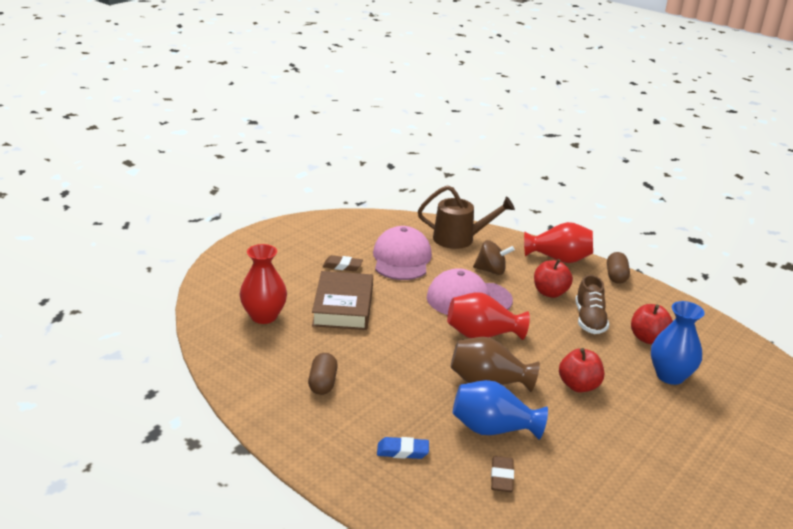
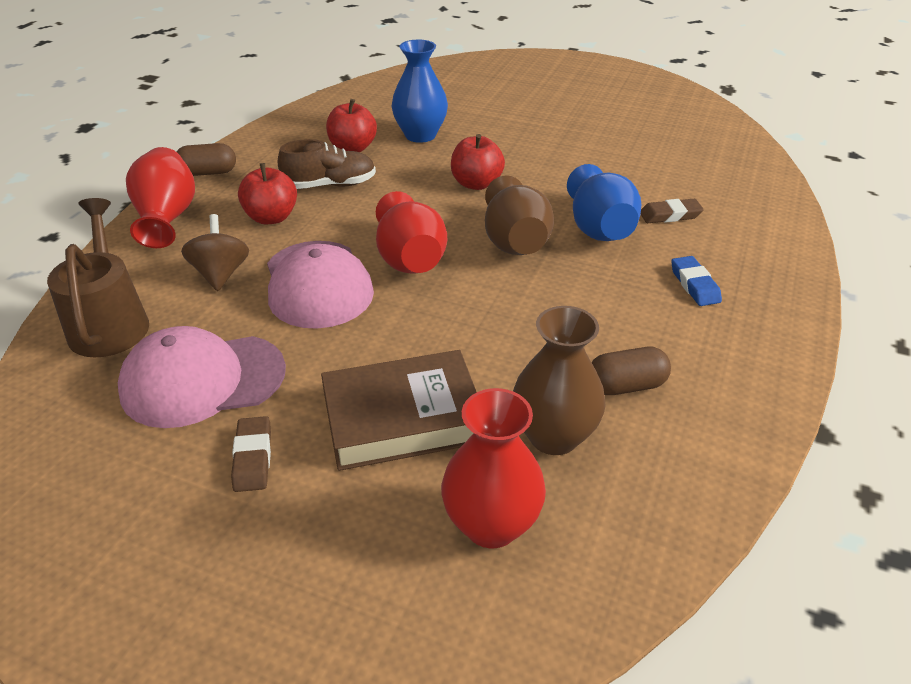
camera: 105 degrees left, 10 degrees up
none -> brown vase [513,306,606,455]

